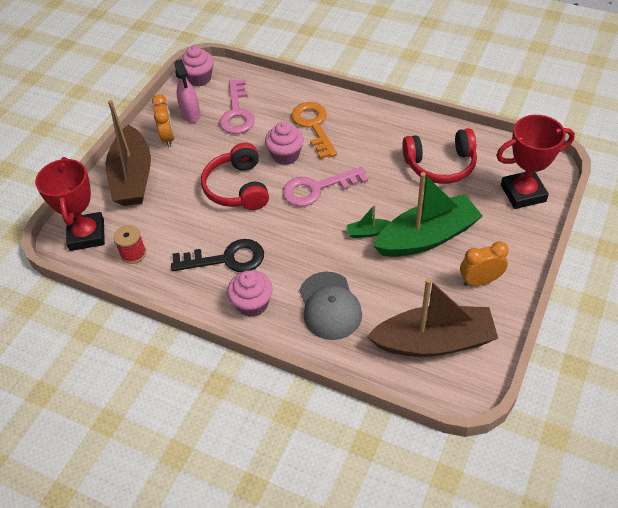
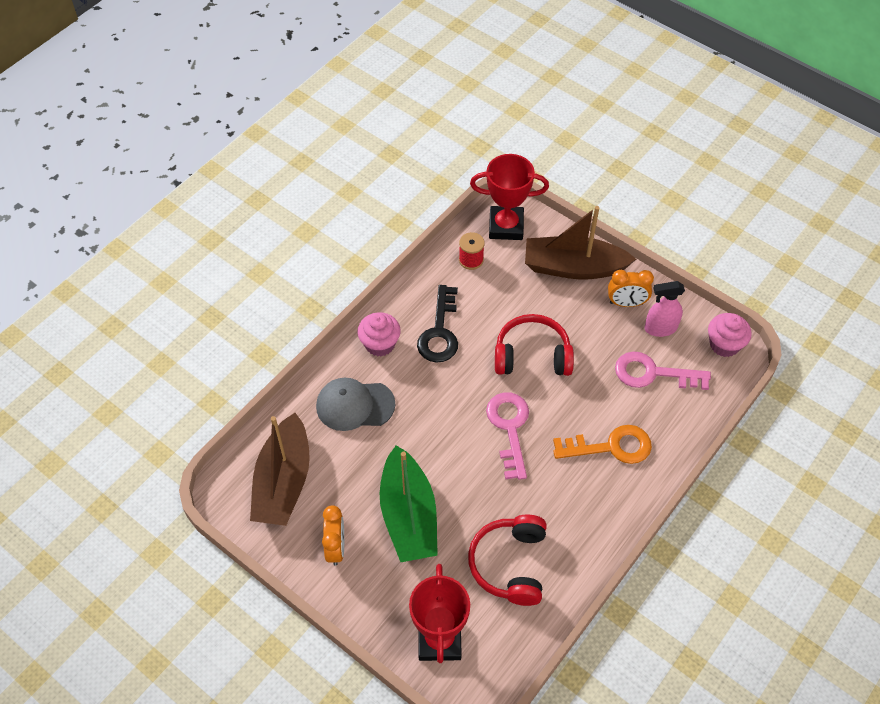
camera: 100 degrees right, 5 degrees up
pink cupcake [265,122,304,165] -> none
green boat [347,205,391,238] -> none

